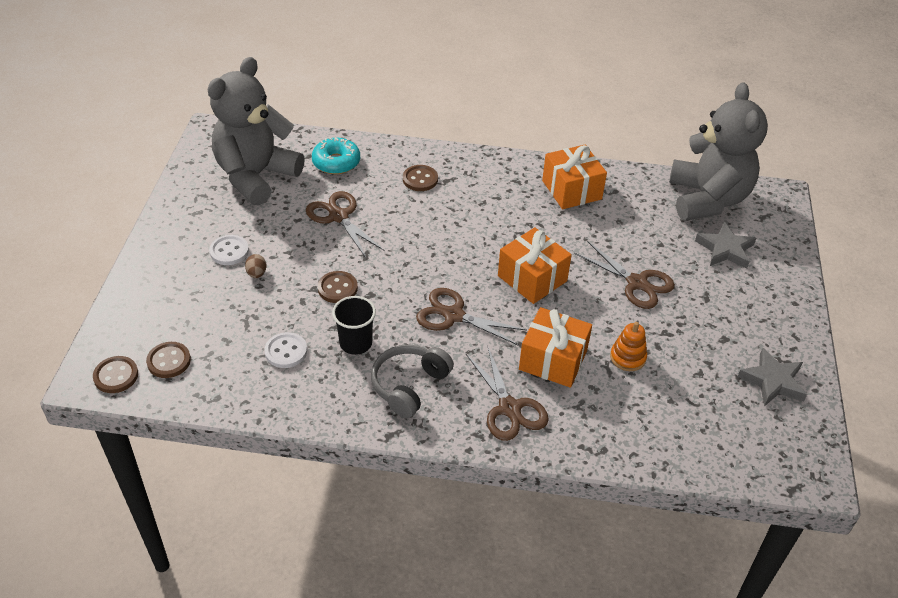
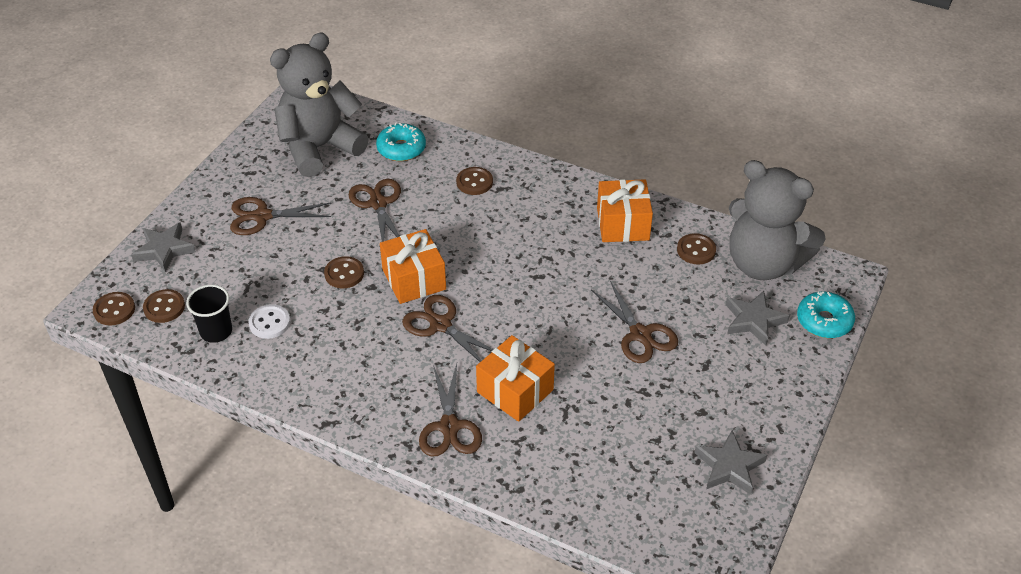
camera: 20 degrees right, 0 degrees up
white button [209,235,249,265] -> brown scissors [230,197,331,235]
brown egg [245,254,266,278] -> none
black cup [332,296,376,355] -> black cup moved to [186,285,232,343]
grey headphones [371,345,454,418] -> none
orange gift [498,227,572,304] -> orange gift moved to [380,229,446,304]
orange stacking toy [610,322,647,371] -> none
grey teddy bear [669,82,768,221] -> grey teddy bear turned 105 degrees clockwise [729,160,826,280]
none -> grey star [131,222,196,273]
none -> brown button [677,233,716,264]
none -> turquoise donut [797,292,855,338]

